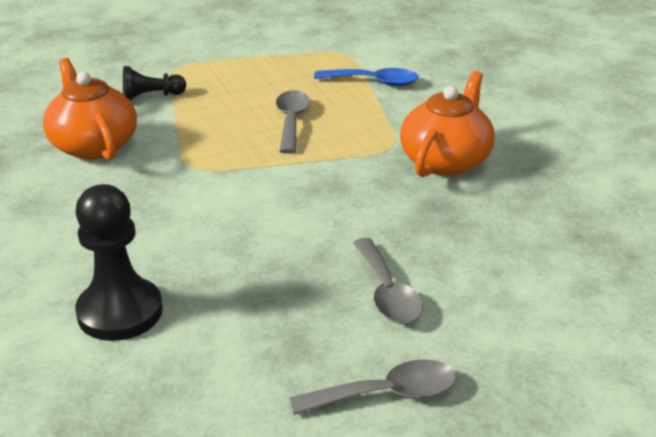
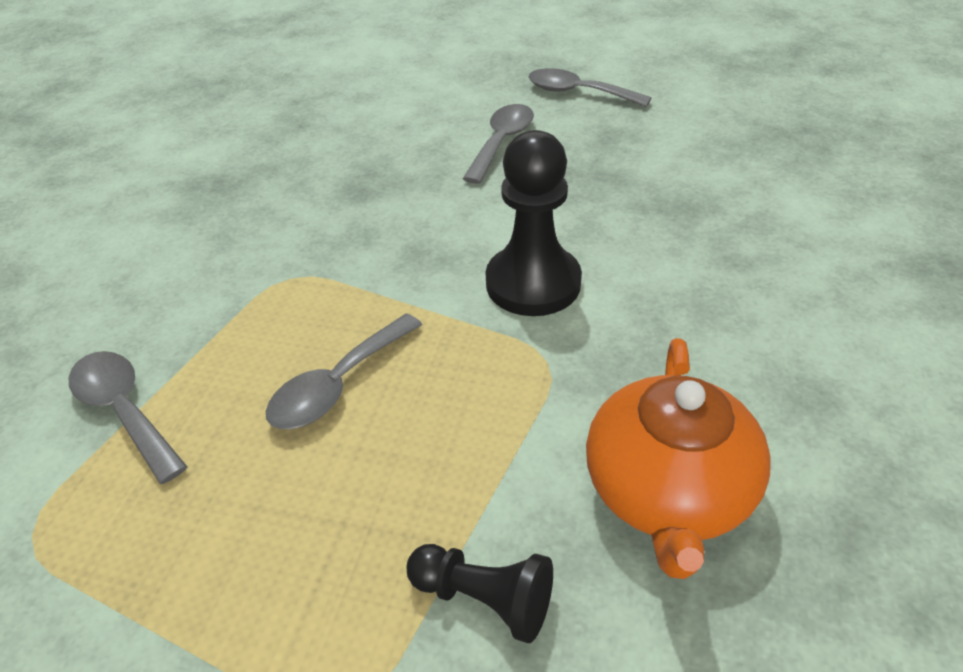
camera: 140 degrees left, 10 degrees up
black pawn [75,184,163,341] -> black pawn moved to [485,130,582,316]
blue spoon [314,68,419,86] -> grey spoon [69,351,187,484]
orange teapot [400,71,495,177] -> none

